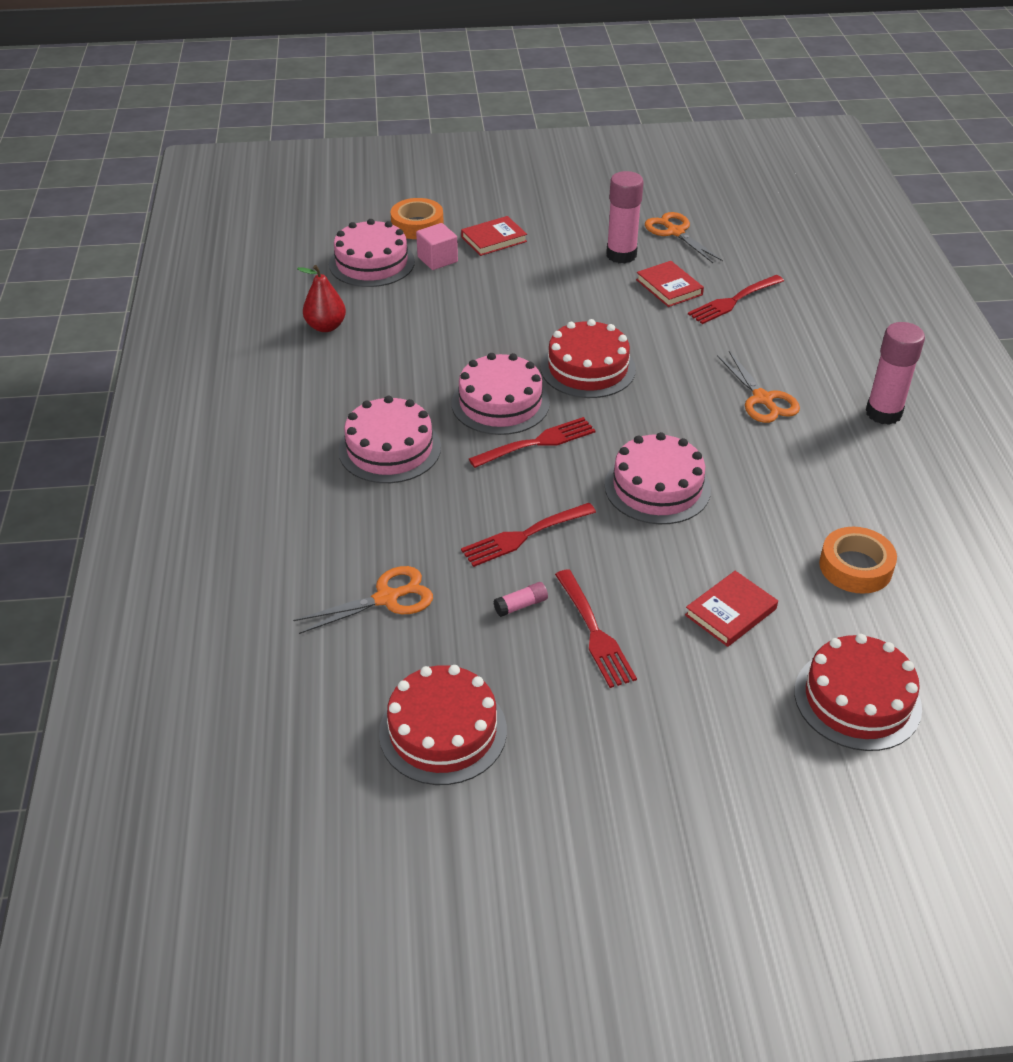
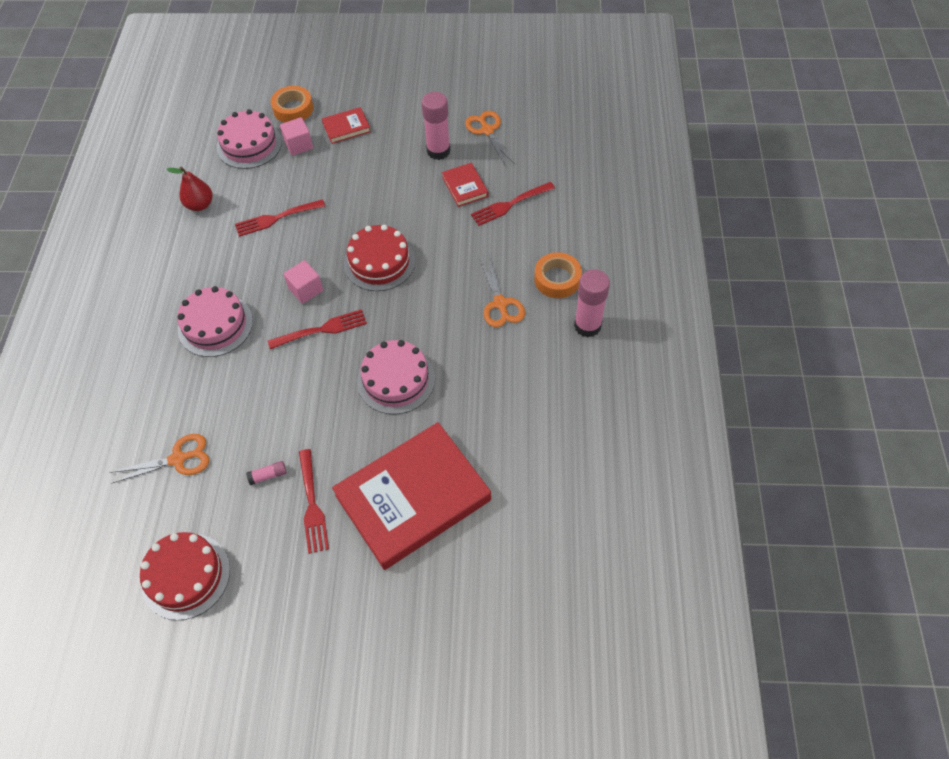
camera: 10 degrees right, 15 degrees up
pink cake [451,353,550,435] -> pink cube [283,260,323,304]
red fork [461,503,596,567] -> red fork moved to [235,199,325,237]
red book [685,571,778,647] -> red book [332,422,491,570], size x2.33
red cake [794,634,922,751] -> none
orange tape [819,527,897,594] -> orange tape moved to [534,252,582,298]

